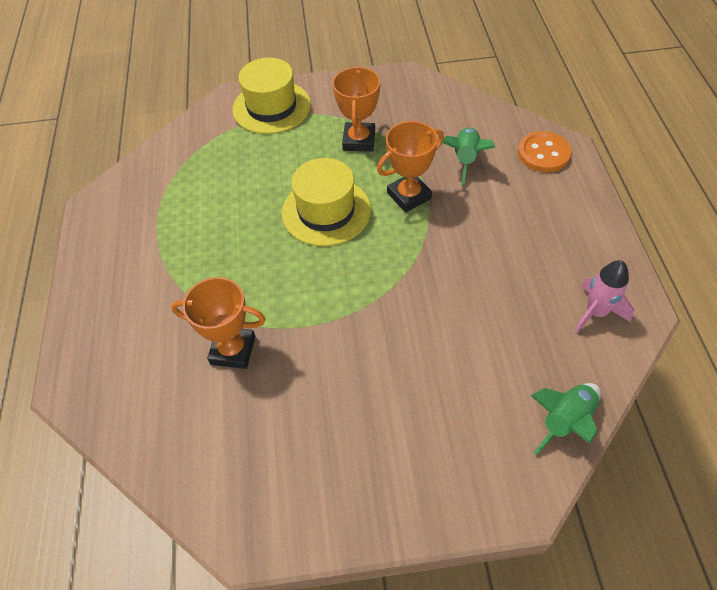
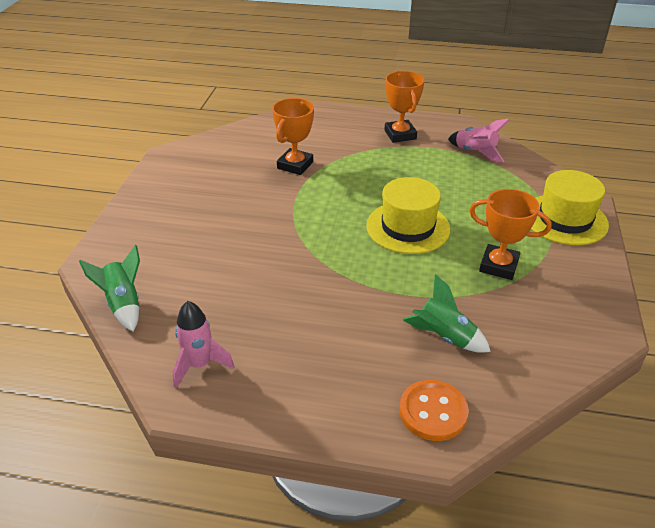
camera: 105 degrees right, 15 degrees down
orange trophy [377,121,444,212] -> orange trophy moved to [384,71,425,143]
none -> pink rocket [448,119,510,163]

